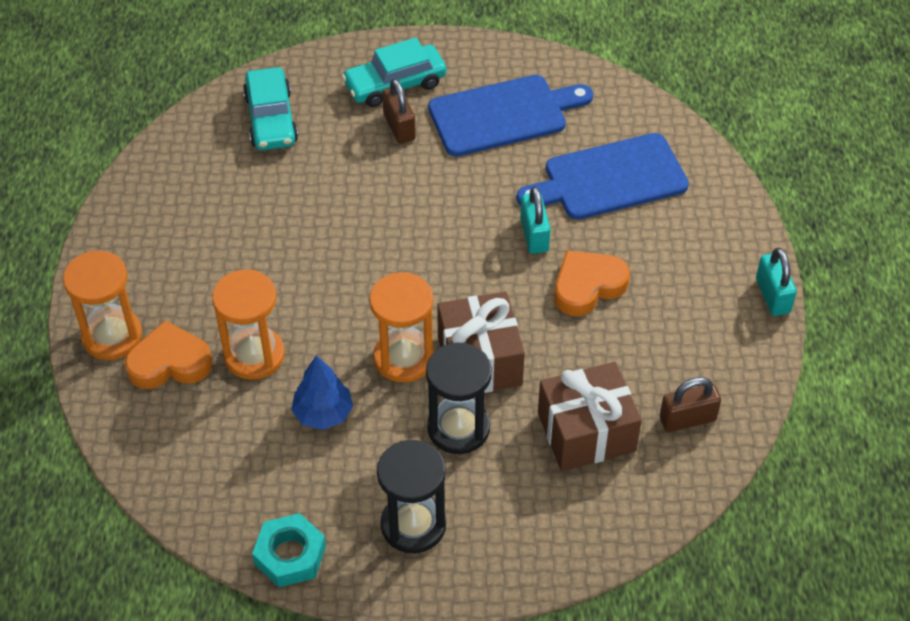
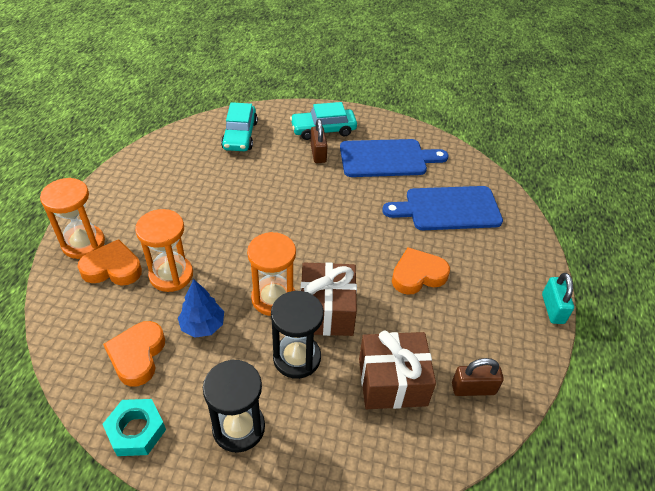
camera: 10 degrees right, 5 degrees down
turquoise padlock [520,186,551,254] -> none
none -> orange heart [103,321,165,387]

